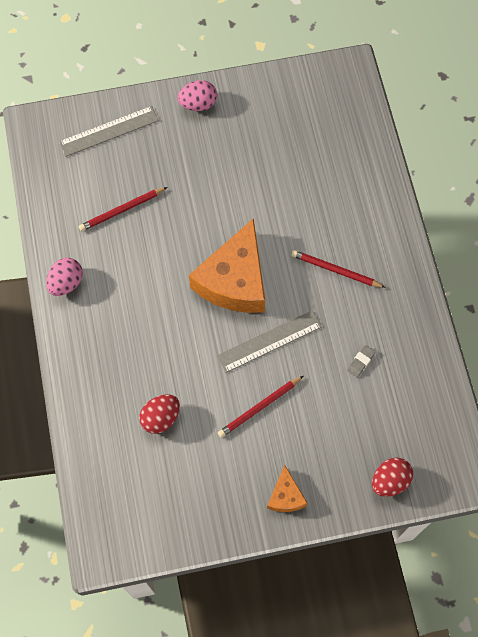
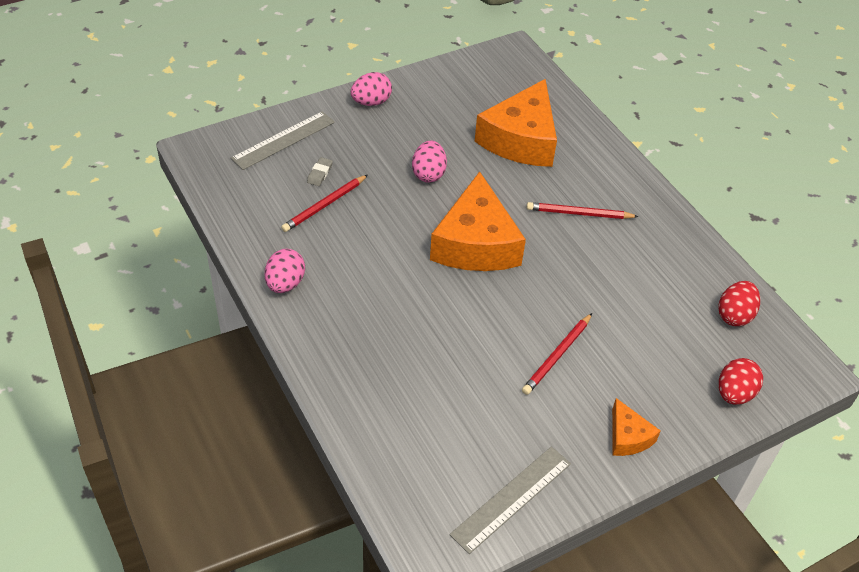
camera: 20 degrees left, 20 degrees down
red egg [139,395,180,434] -> red egg moved to [718,281,760,326]
grey ruler [217,310,322,373] -> grey ruler moved to [450,447,571,554]
grey eraser [347,345,376,377] -> grey eraser moved to [307,157,333,186]
none -> pink egg [412,141,447,183]
none -> orange cheese [474,79,557,167]

